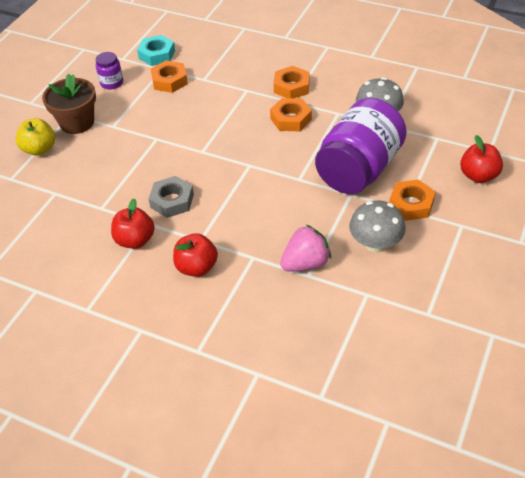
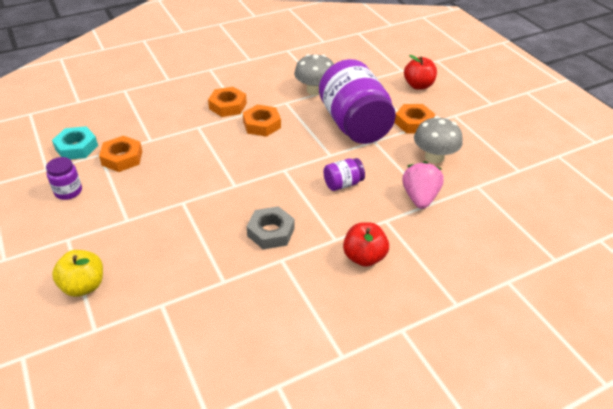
camera: 55 degrees left, 5 degrees down
brown flower pot [42,73,96,134] -> none
red apple [111,198,155,249] -> none
none -> purple jar [323,158,365,191]

